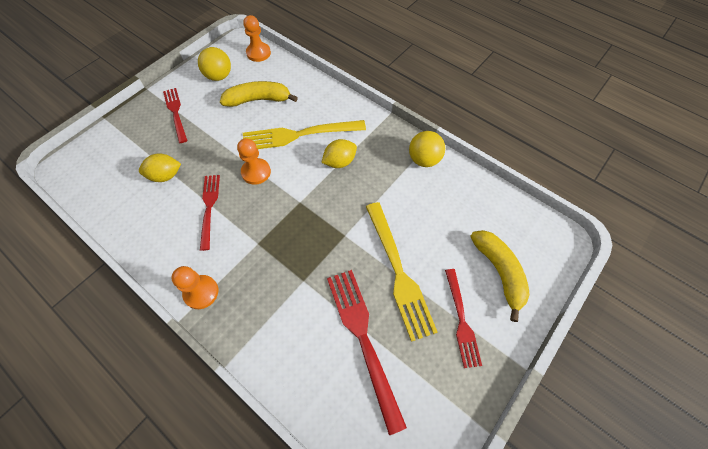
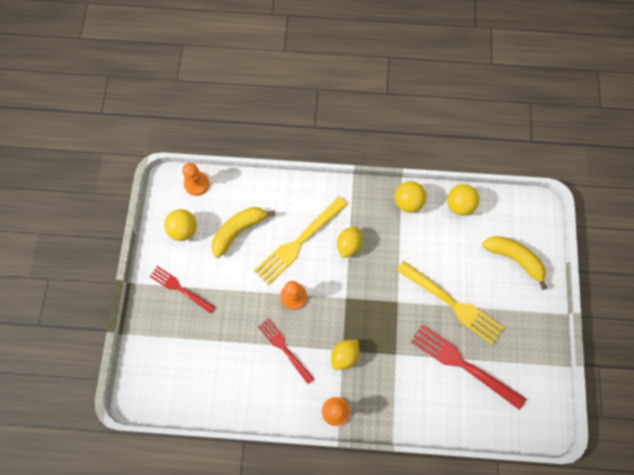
camera: 35 degrees left, 10 degrees up
yellow lemon [139,153,181,182] -> yellow lemon moved to [331,340,359,370]
red fork [445,269,482,368] -> none
none -> yellow ball [447,184,479,216]

